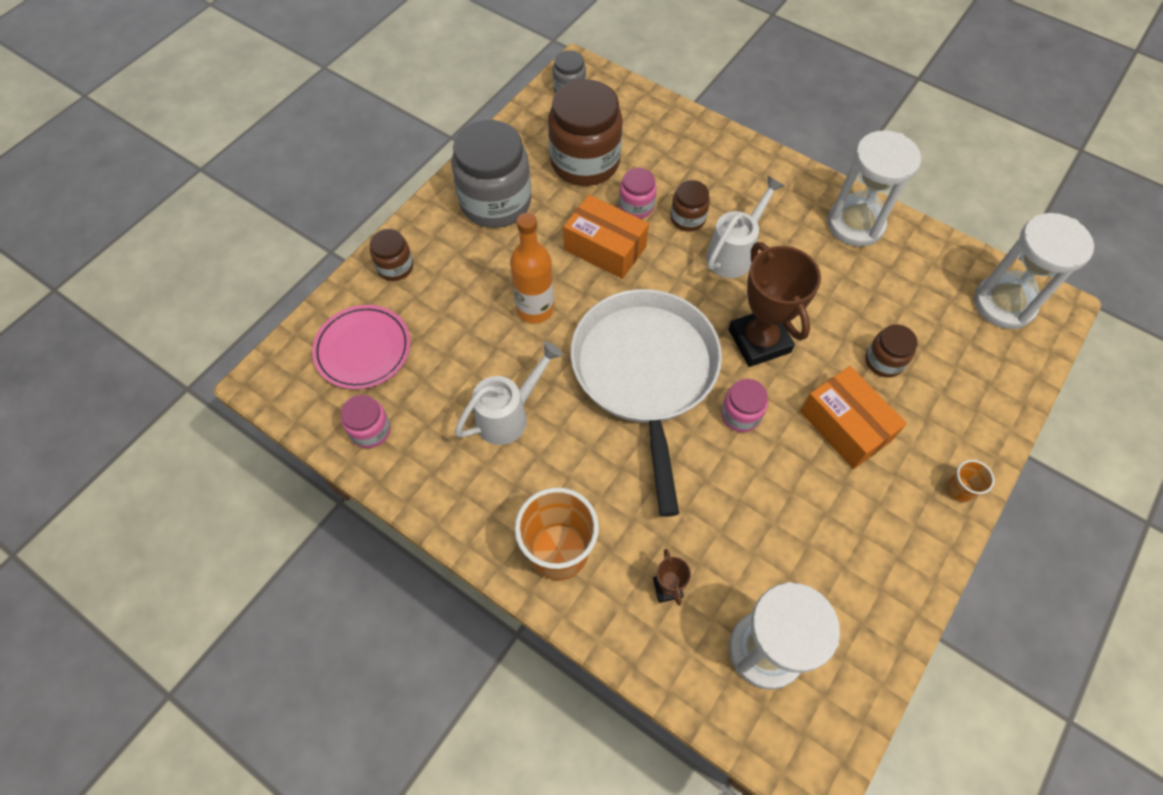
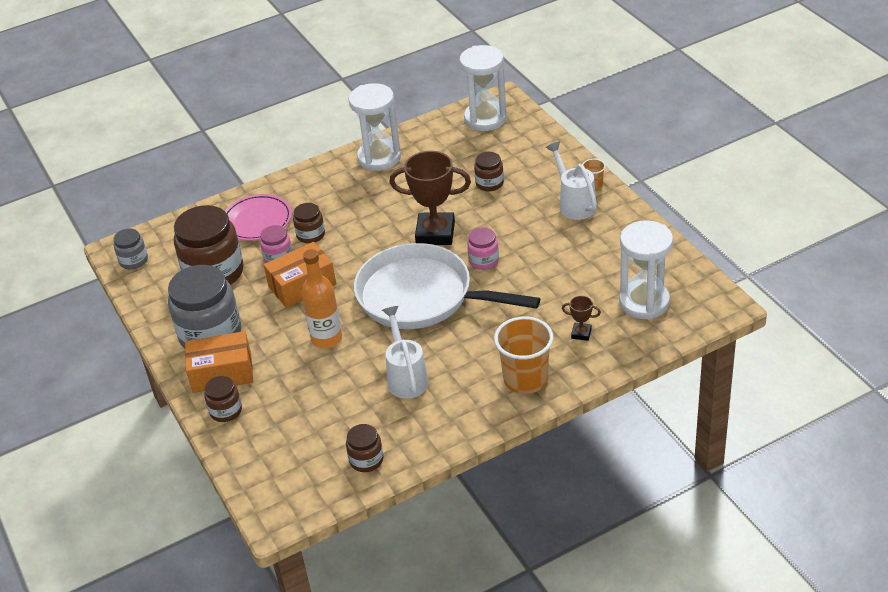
camera: 60 degrees left, 20 degrees down
pink plate [312,305,411,389] -> pink plate moved to [225,194,292,241]
pink jar [341,395,391,448] -> brown jar [346,424,383,472]
white watering can [706,176,785,278] -> white watering can moved to [546,141,597,220]
orange box [800,366,907,469] -> orange box moved to [185,331,253,393]

